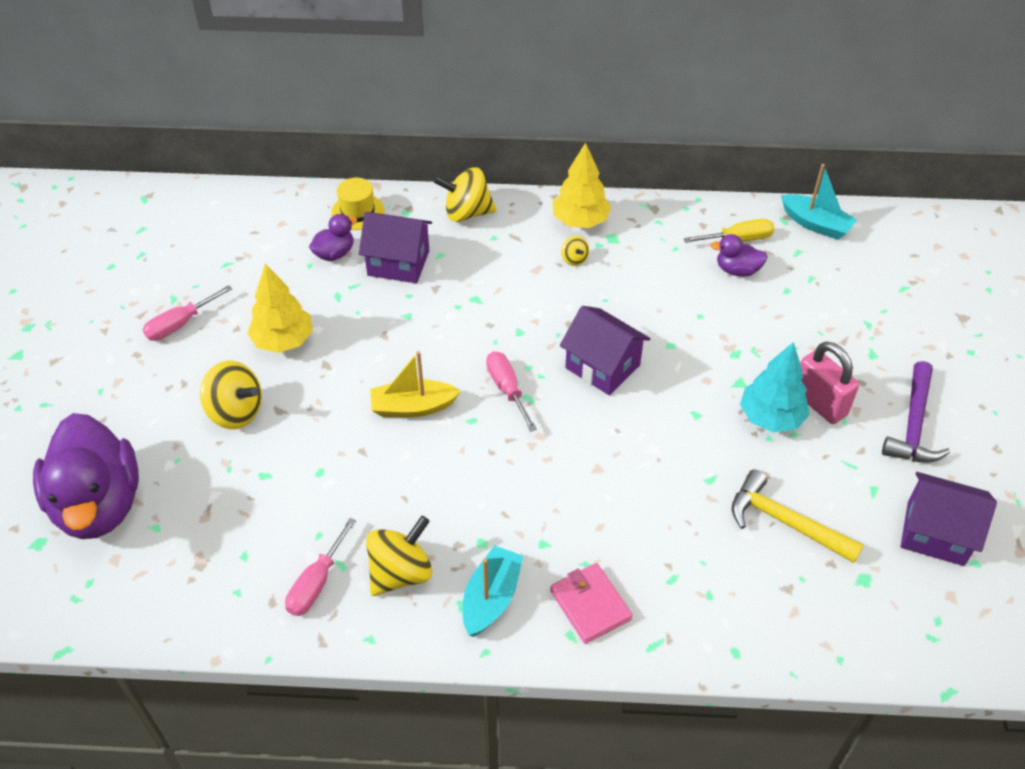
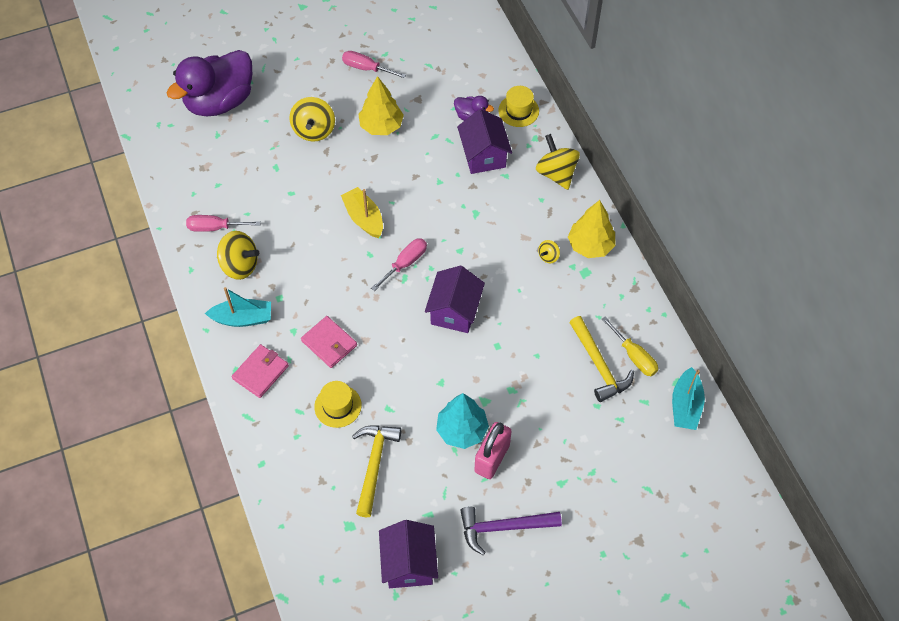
camera: 65 degrees right, 10 degrees up
purple duck [710,234,768,277] -> yellow hammer [569,316,634,402]
none -> pink wallet [301,316,357,368]
none -> yellow hat [314,381,362,428]

